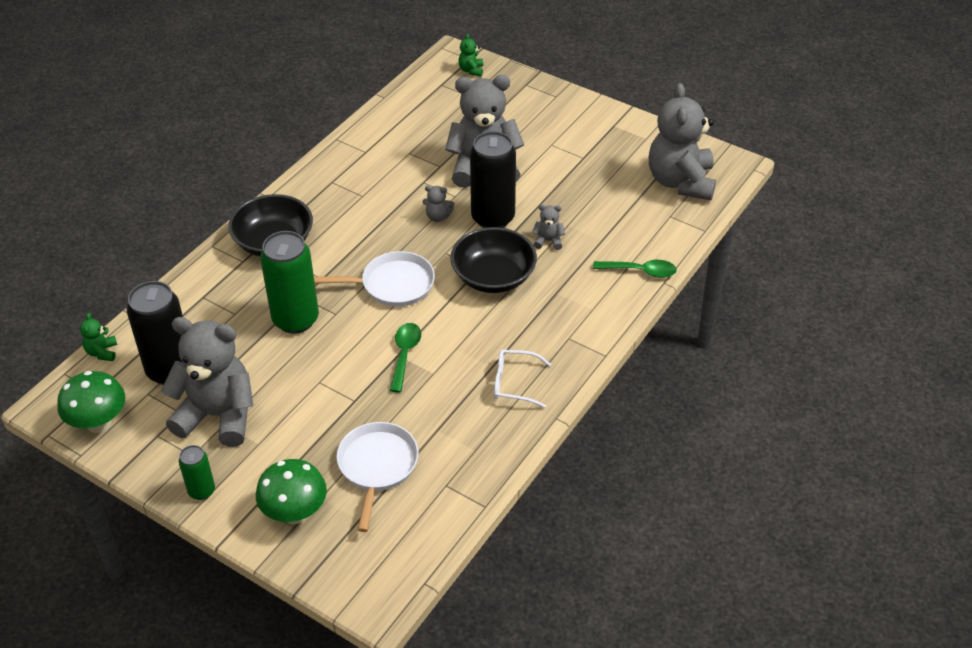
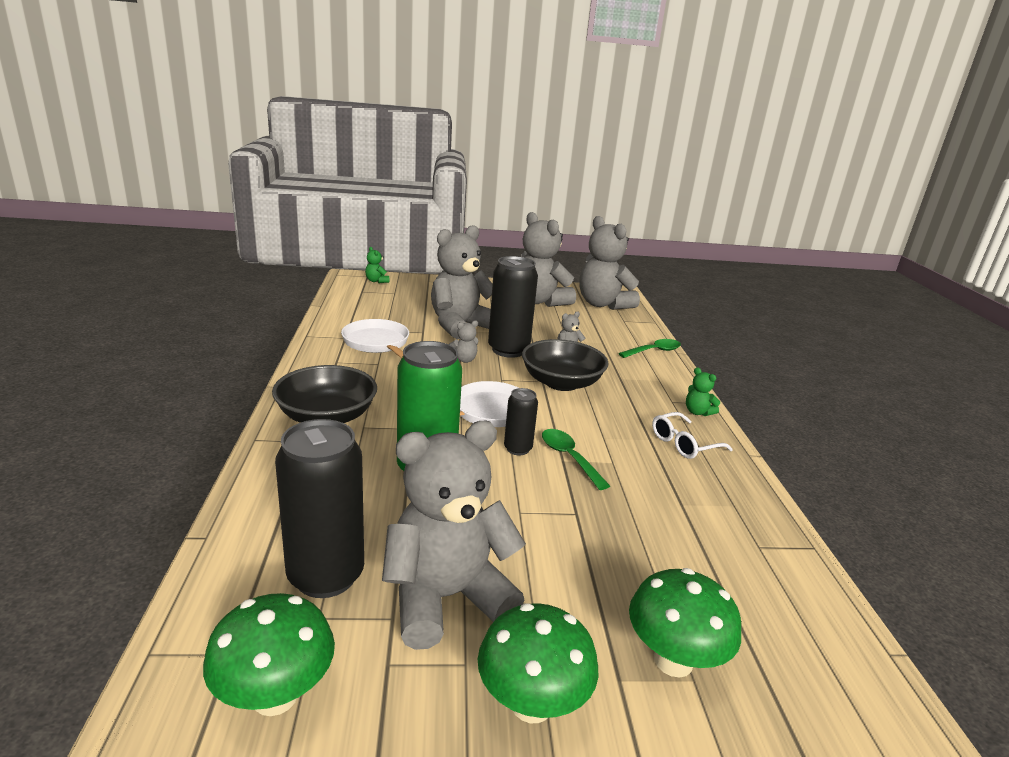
camera: 40 degrees left, 20 degrees down
green teddy bear [80,313,117,361] -> green teddy bear moved to [686,367,720,416]
green can [179,445,215,500] -> green mushroom [478,603,598,723]
white pan [337,422,419,532] -> white pan moved to [341,319,409,358]
none -> black can [504,388,538,456]
none -> grey teddy bear [521,212,576,307]

